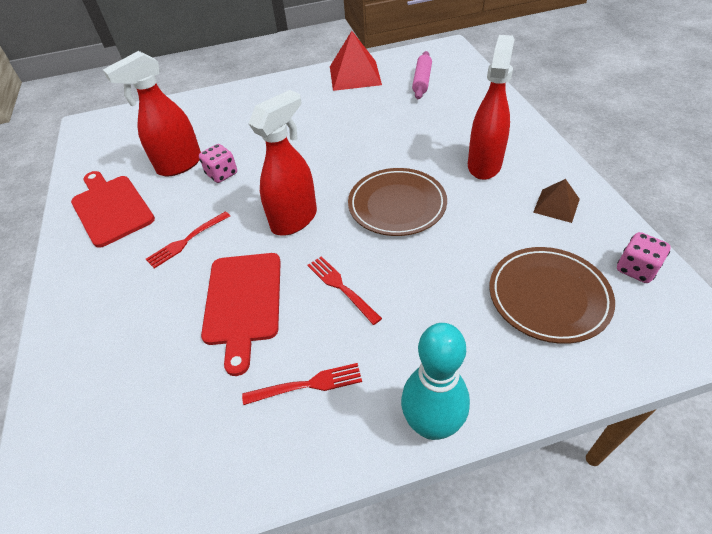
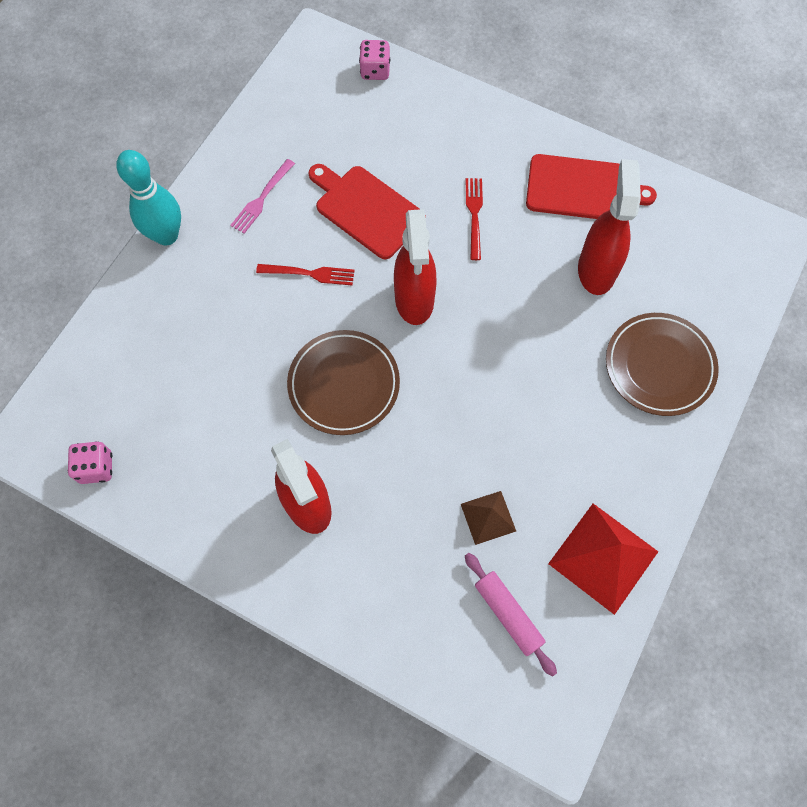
camera: 130 degrees right, 20 degrees up
pink dice [199,144,237,183] -> pink dice moved to [359,40,390,80]
red fork [242,363,362,405] -> pink fork [230,159,295,234]
brown plate [489,247,615,344] -> brown plate moved to [606,313,719,416]
brown pyramid [533,179,580,223] -> brown pyramid moved to [461,491,516,545]

